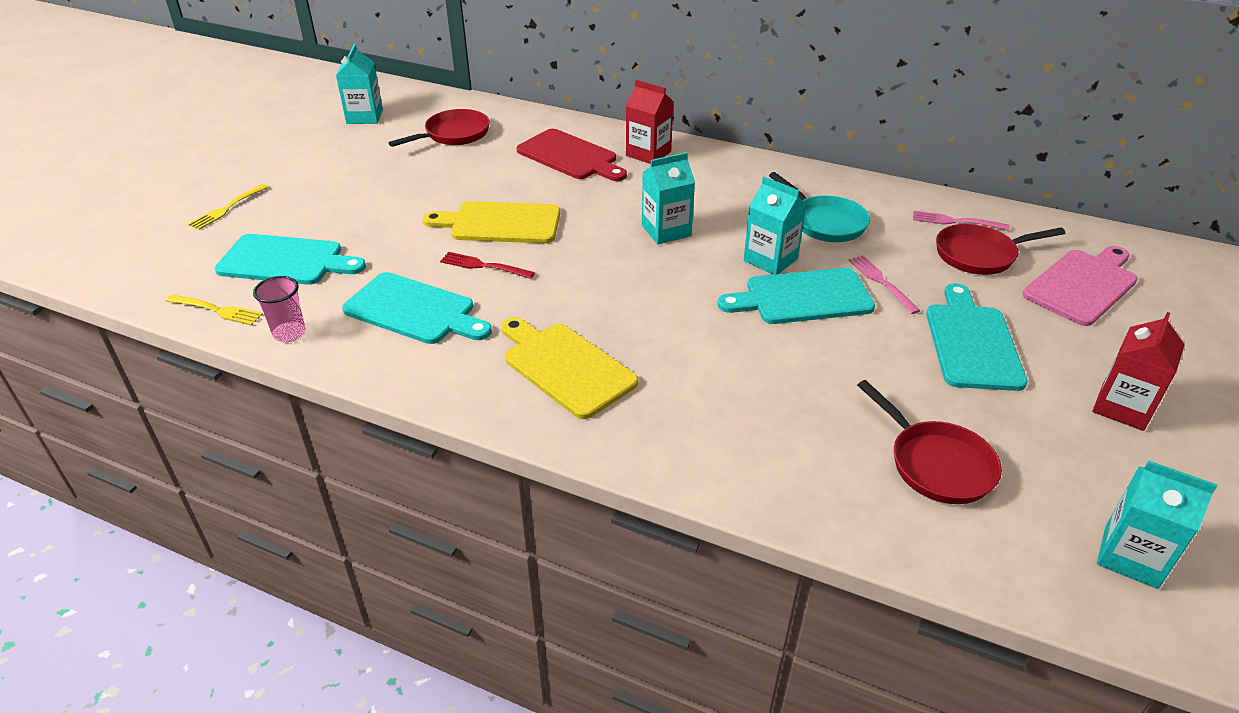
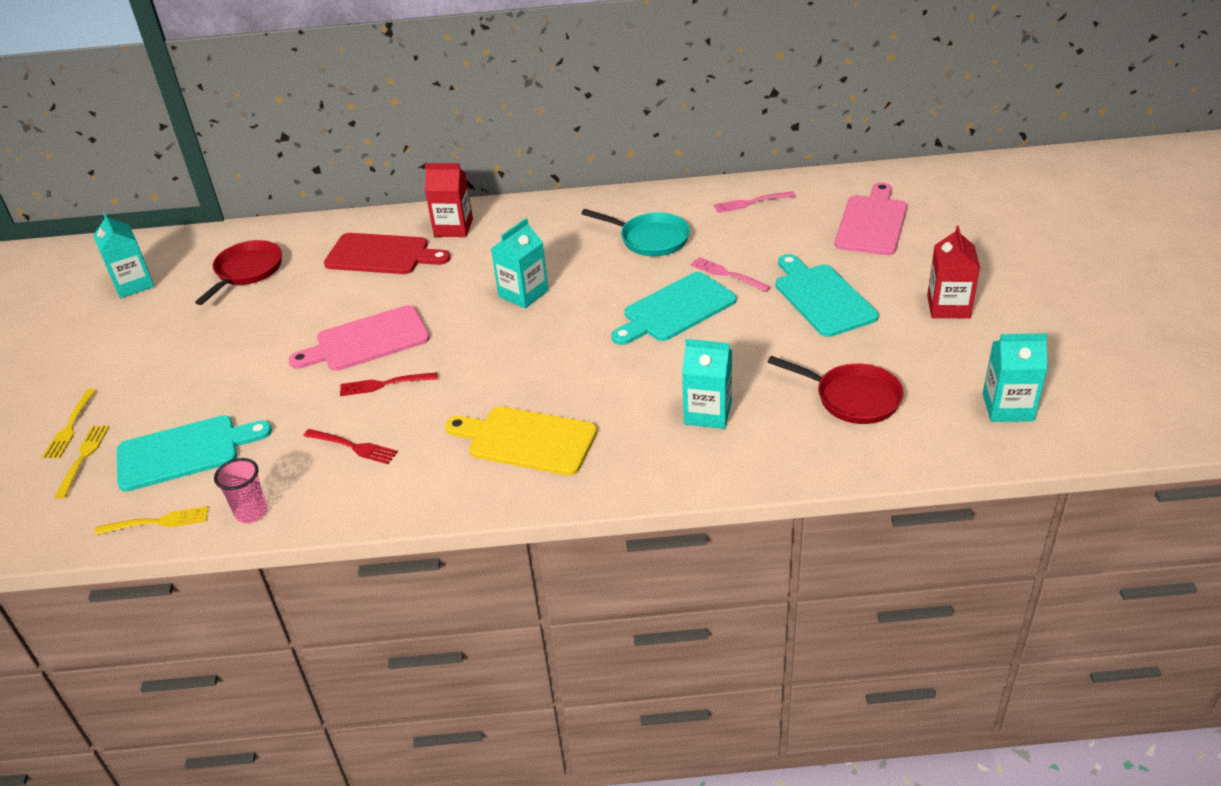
camera: 25 degrees left, 0 degrees up
turquoise cutting board [342,272,492,344] -> red fork [304,429,398,464]
yellow cutting board [423,201,560,243] -> pink cutting board [289,305,430,371]
turquoise carton [744,176,807,275] -> turquoise carton moved to [682,339,732,429]
red pan [936,224,1065,275] -> none
none -> yellow fork [55,426,110,498]

